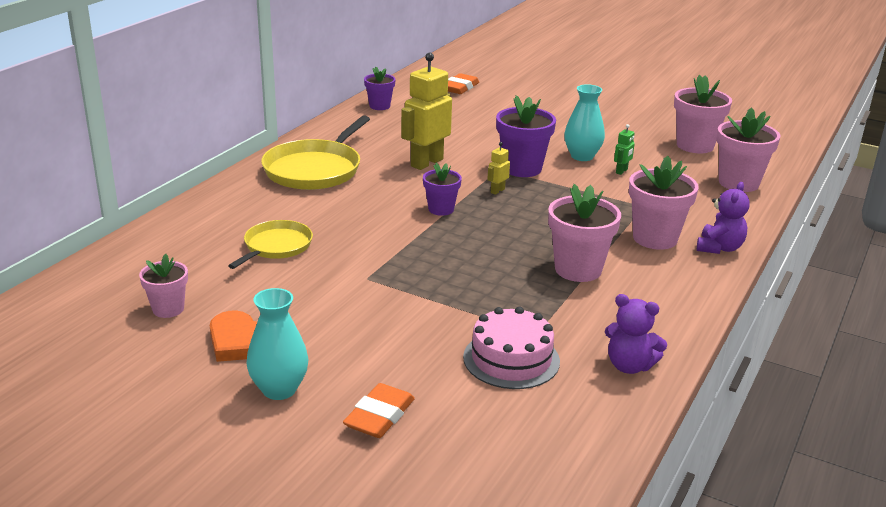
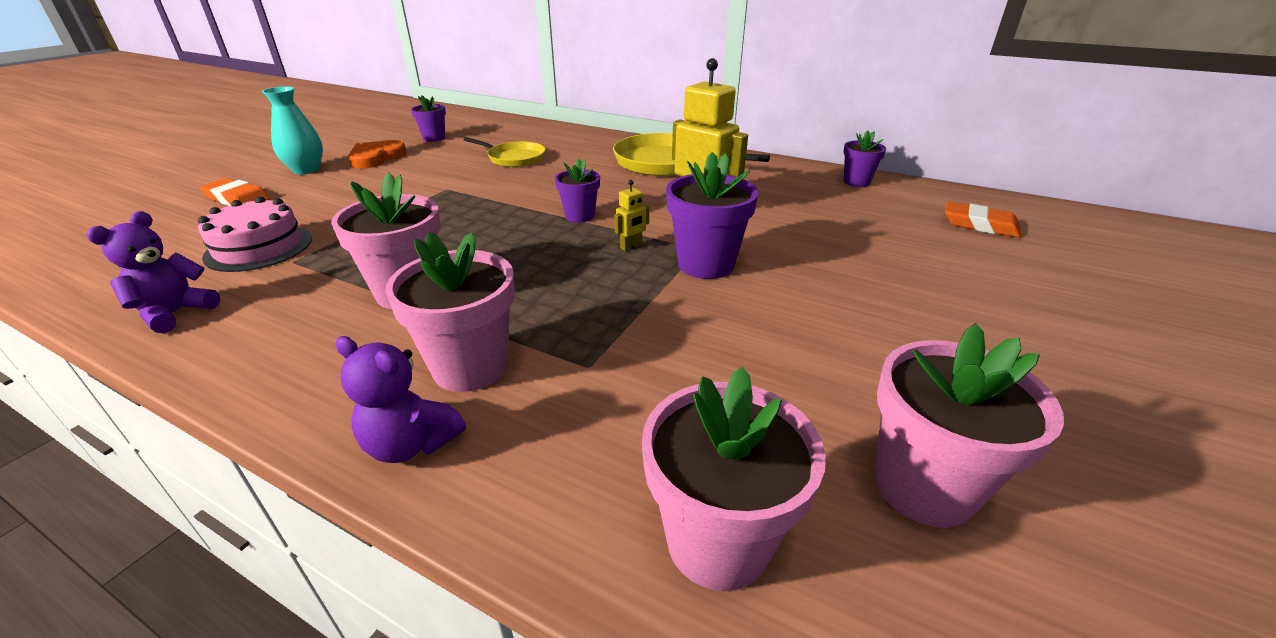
camera: 90 degrees right, 5 degrees up
pink flower pot [139,254,188,318] -> purple flower pot [411,95,446,142]
yellow robot [487,142,510,195] -> yellow robot turned 105 degrees clockwise [614,180,649,251]
turquoise vase [564,84,605,161] -> none
green robot [614,124,635,175] -> none

